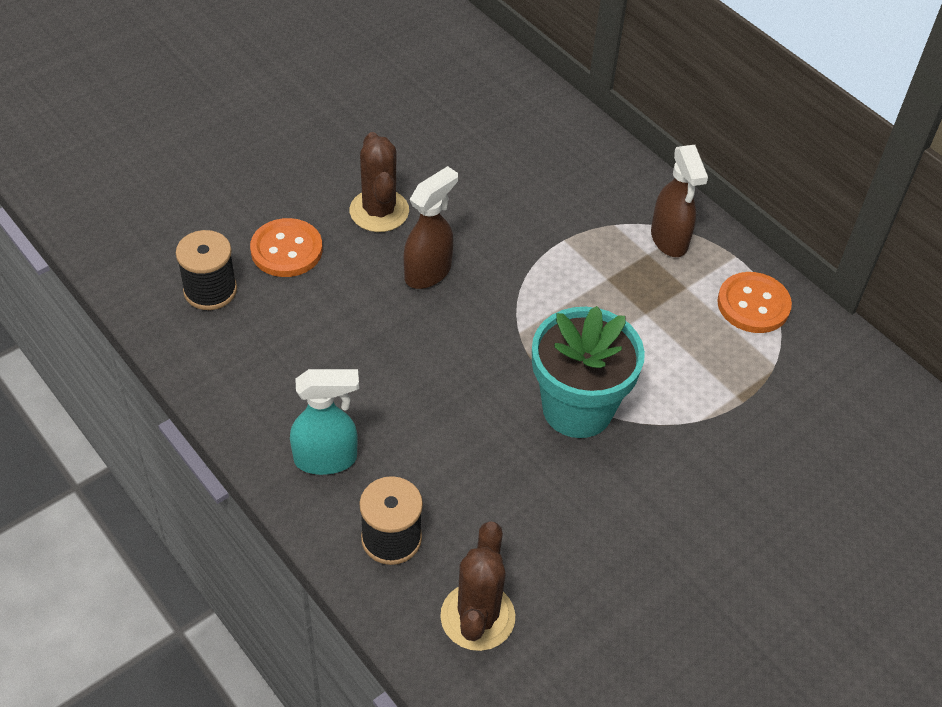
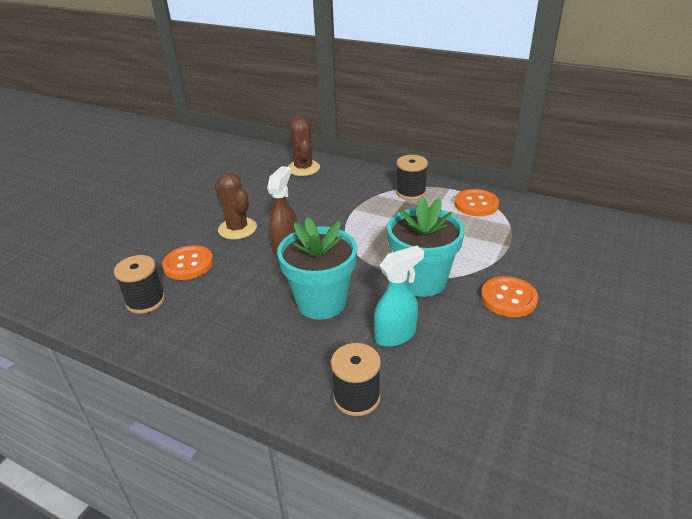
camera: 20 degrees left, 15 degrees down
turquoise spray bottle [290,369,359,475] -> turquoise spray bottle moved to [374,246,424,347]
brown cactus [440,521,515,651] -> brown cactus moved to [288,116,320,176]
brown spray bottle [651,145,708,257] -> black spool [396,155,428,200]
none -> turquoise flower pot [277,217,357,320]
none -> orange button [481,276,538,317]

